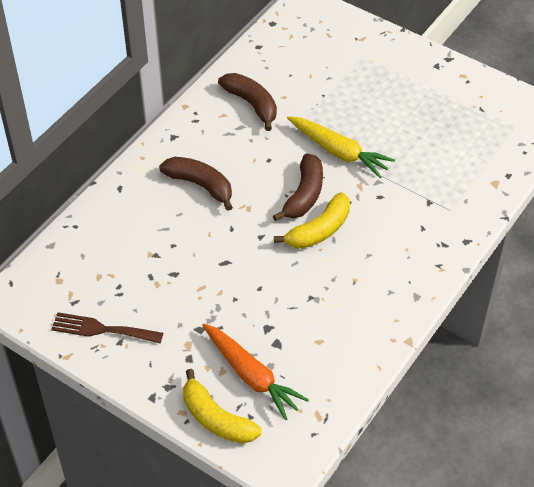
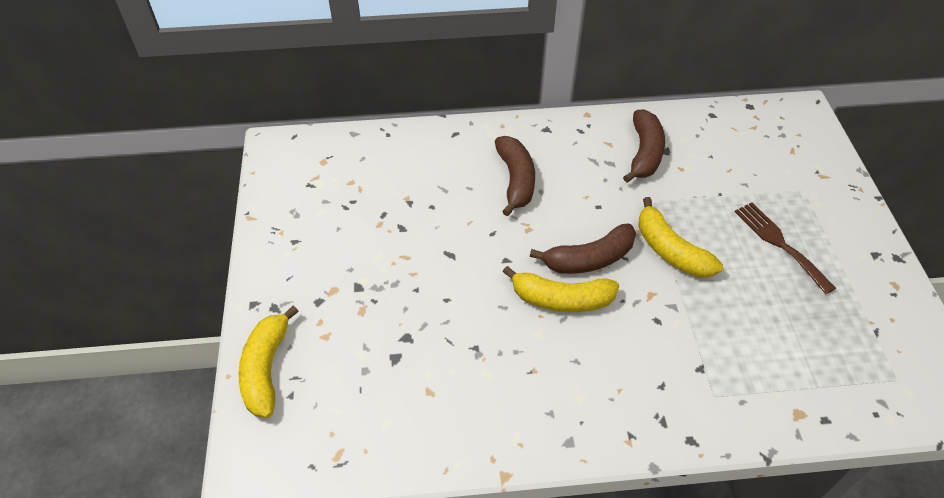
camera: 50 degrees right, 0 degrees up
brown fork [51,312,163,343] -> brown fork moved to [734,202,836,294]
orange carrot [202,324,309,420] -> none
yellow carrot [287,116,395,178] -> yellow banana [638,197,723,278]

